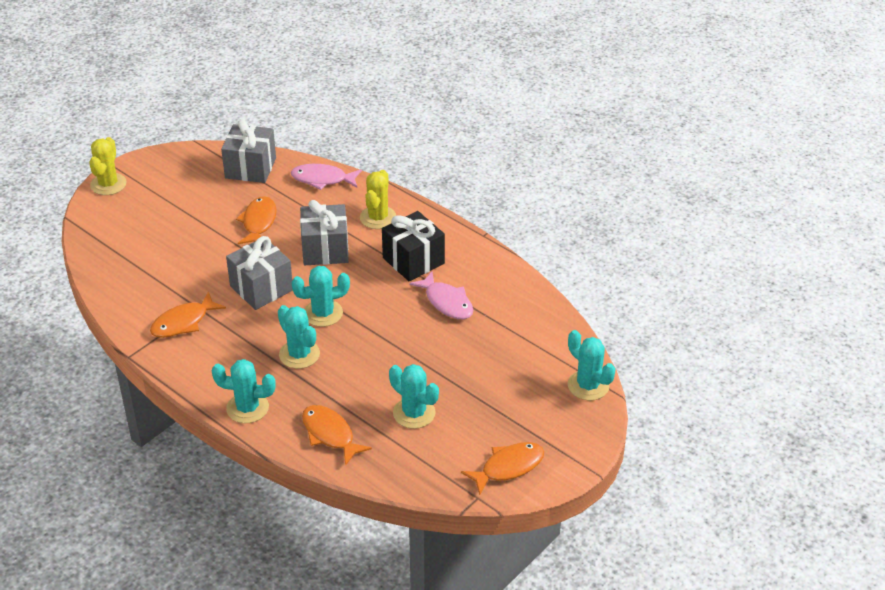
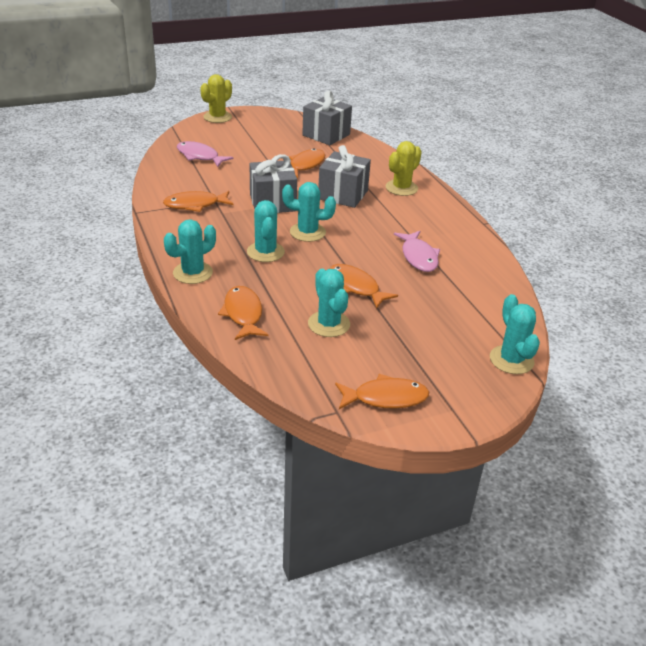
camera: 25 degrees right, 5 degrees down
turquoise cactus [212,359,276,423] -> turquoise cactus turned 75 degrees counterclockwise [164,219,216,284]
pink fish [291,164,362,190] -> pink fish moved to [177,141,234,167]
black gift [382,211,445,281] -> none
none -> orange fish [329,264,398,309]

